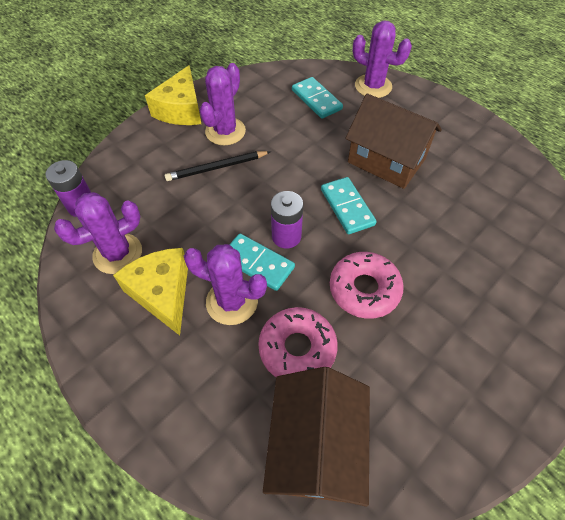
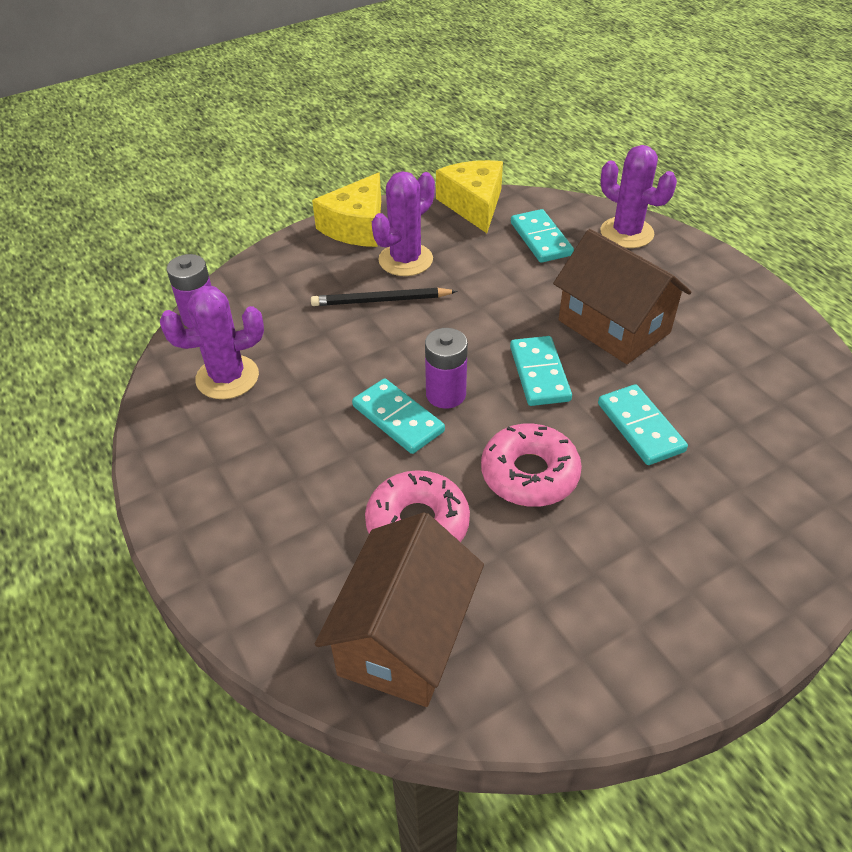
camera: 15 degrees right, 10 degrees down
yellow cheese [113,248,188,336] -> yellow cheese moved to [436,160,503,233]
purple cactus [184,244,267,325] -> none
none -> turquoise domino [598,384,688,465]

